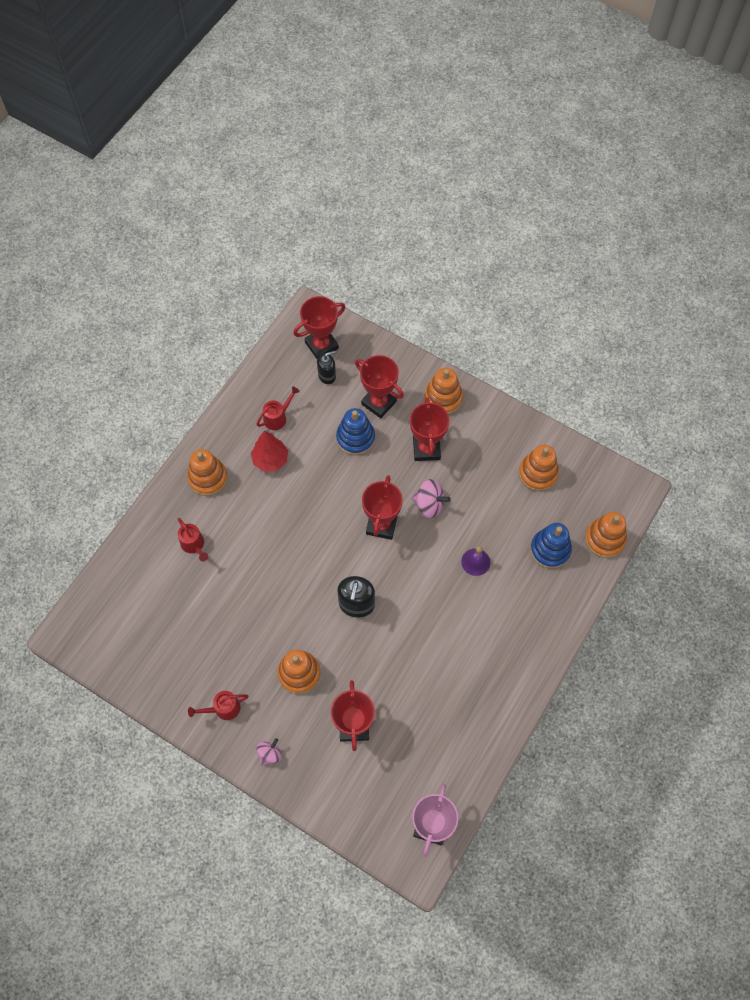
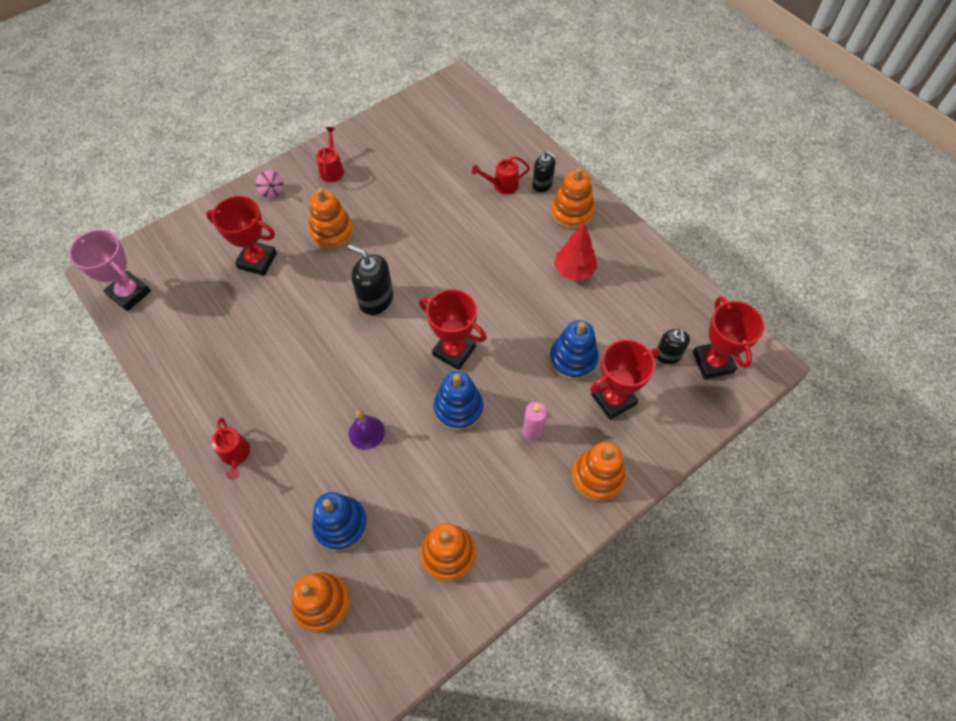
camera: 110 degrees right, 5 degrees down
red watering can [256,386,300,430] -> red watering can moved to [211,418,250,480]
red trophy [410,397,449,461] -> pink candle [522,402,547,440]
pink spinning top [412,479,451,518] -> blue stacking toy [433,371,483,431]
none -> black soap dispenser [532,151,557,192]

